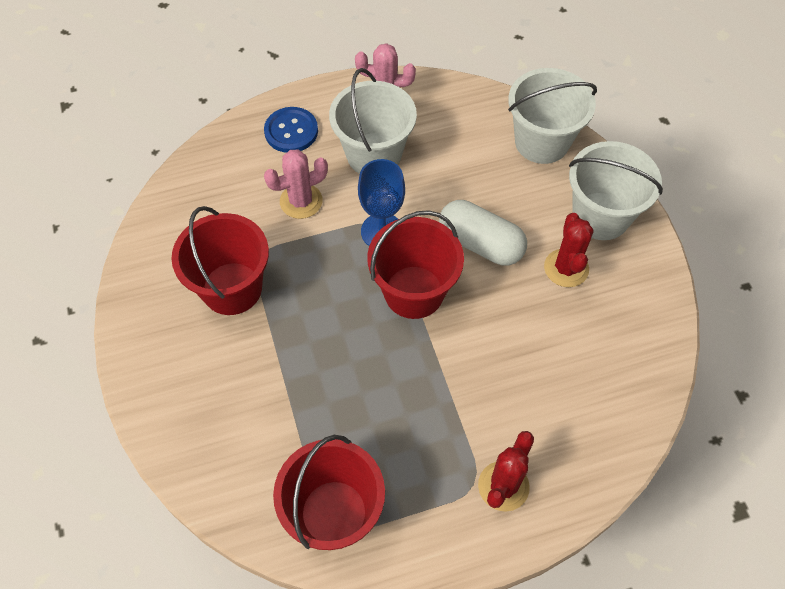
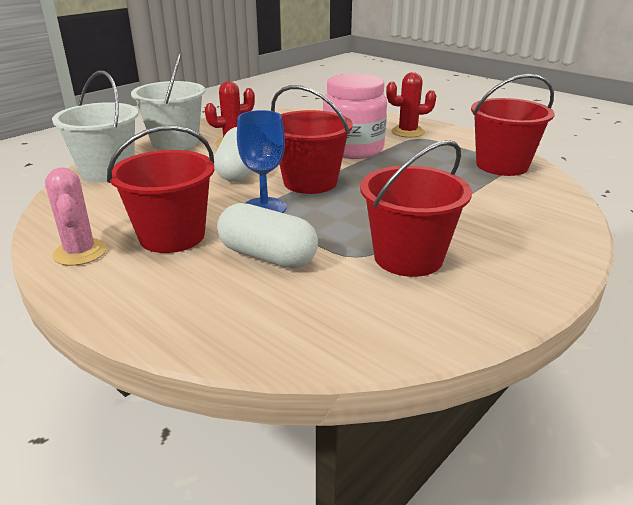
camera: 120 degrees left, 30 degrees down
blue button [264,107,318,153] -> none
pink cactus [264,149,328,219] -> white capsule [217,203,318,268]
white bucket [329,68,417,174] -> red bucket [107,125,214,253]
none -> pink jar [323,73,387,159]

